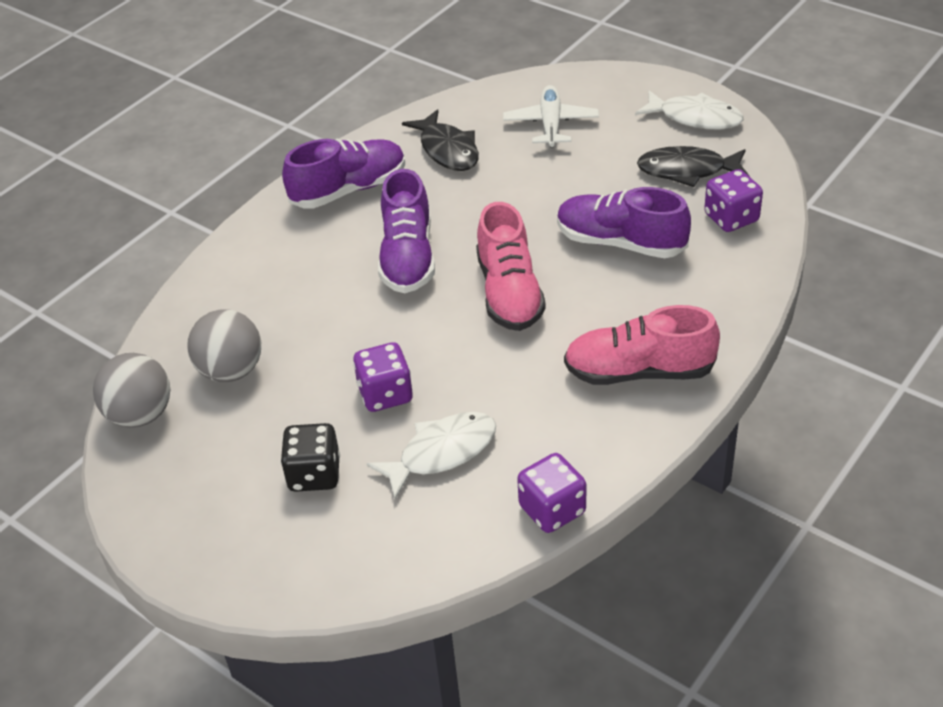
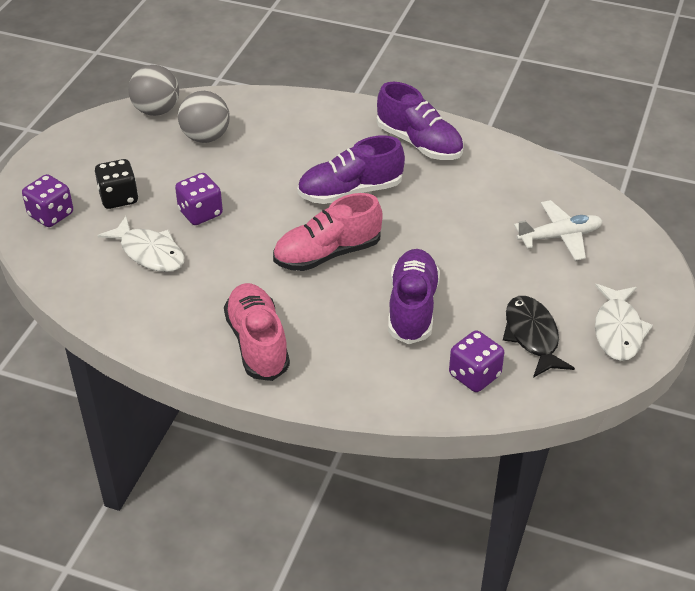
camera: 70 degrees right, 0 degrees up
black fish [402,109,479,171] -> none
purple dice [517,453,586,533] -> purple dice moved to [22,174,73,227]

